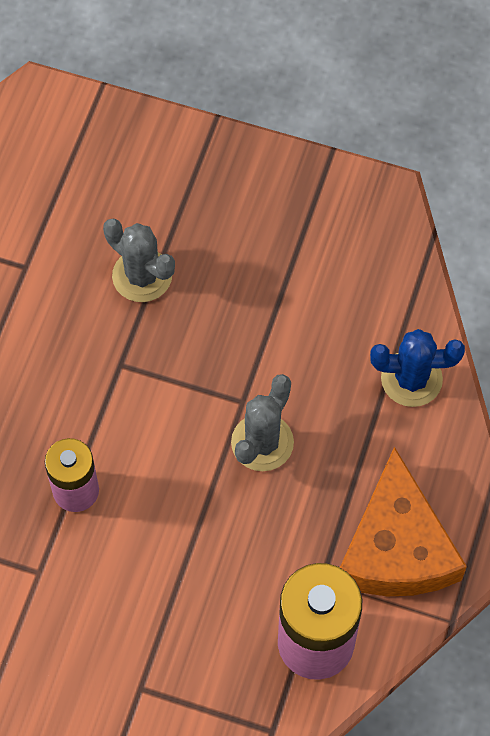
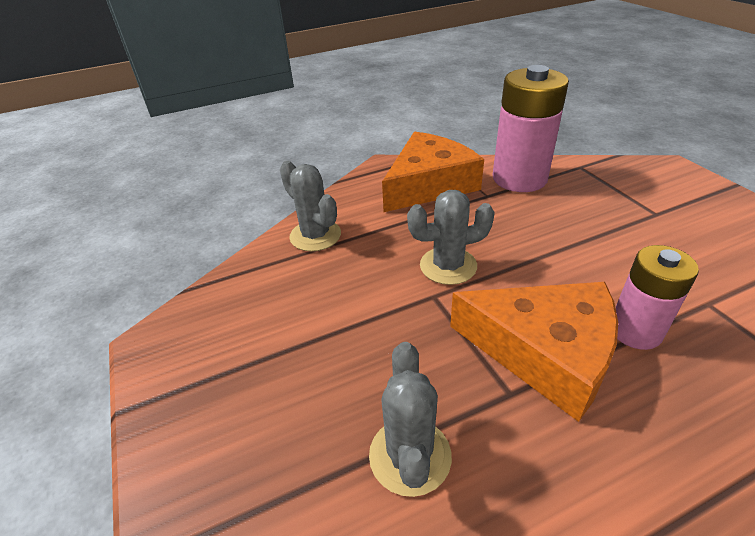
camera: 130 degrees left, 25 degrees down
blue cactus [370,329,465,407] -> grey cactus [280,161,341,251]
none -> orange cheese [450,282,618,422]

